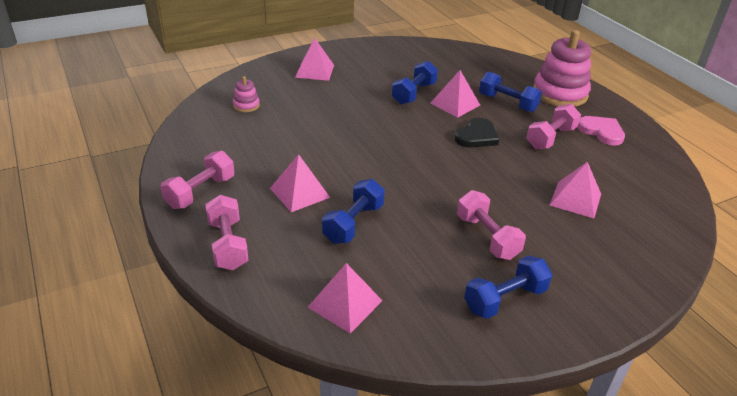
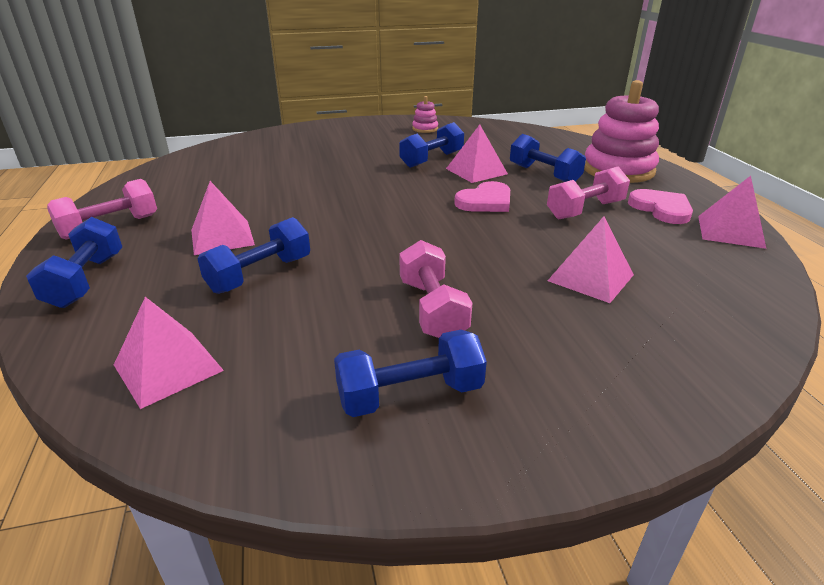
camera: 15 degrees right, 5 degrees down
pink dumbbell [205,195,249,270] -> blue dumbbell [26,217,122,308]
pink stacking toy [233,76,260,112] -> pink stacking toy moved to [412,96,438,133]
pink pyramid [295,38,334,81] -> pink pyramid moved to [698,176,766,249]
black heart [455,118,499,148] -> pink heart [454,181,510,212]

